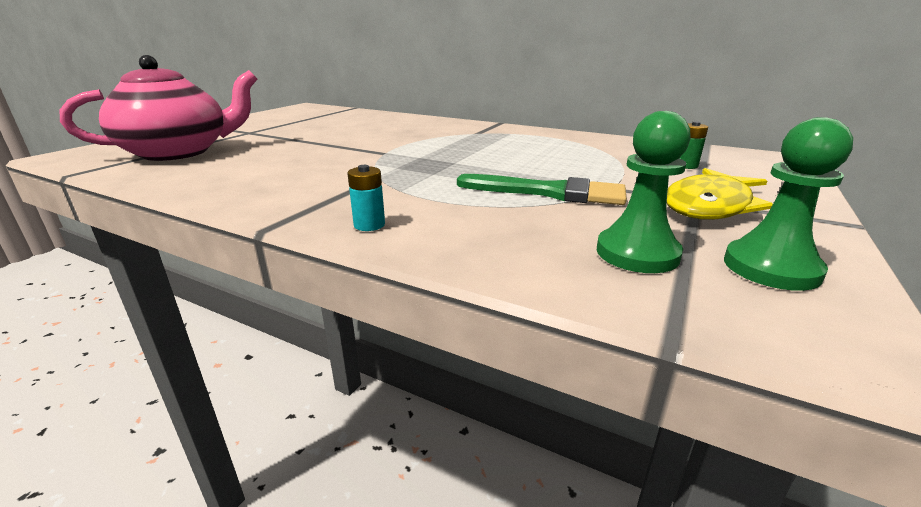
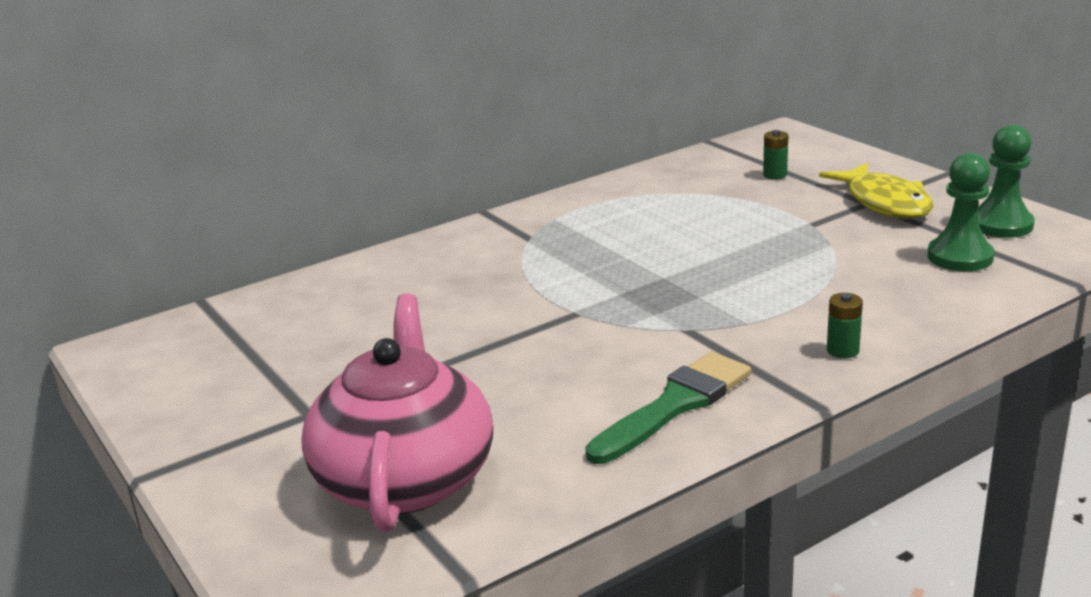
camera: 60 degrees left, 0 degrees up
turquoise battery [347,165,385,231] -> green battery [827,293,863,358]
green brush [457,174,627,205] -> green brush moved to [585,352,751,464]

